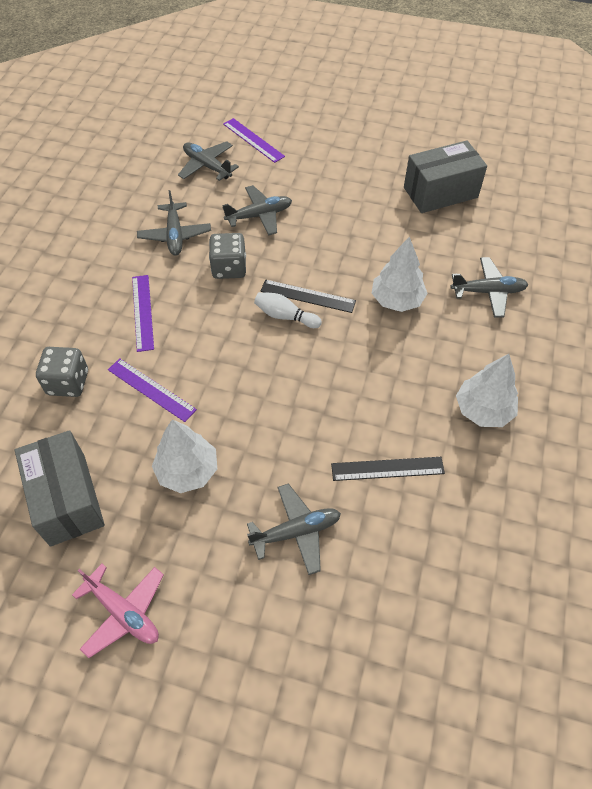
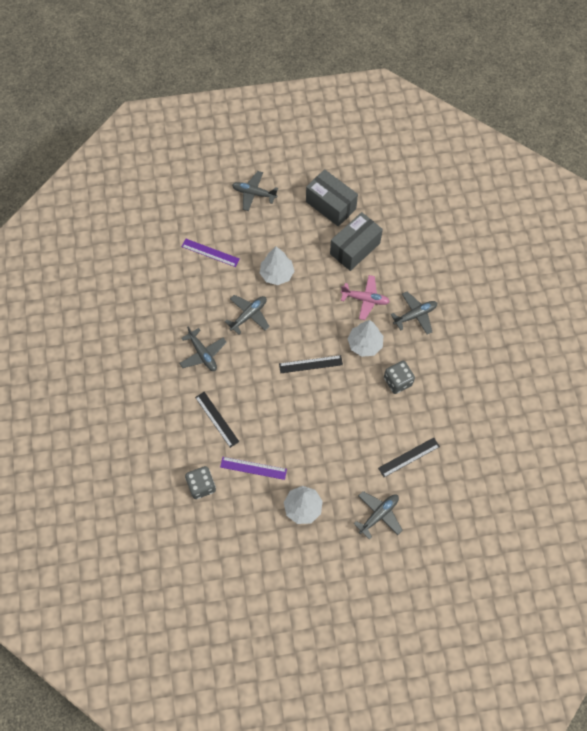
camera: 25 degrees left, 10 degrees up
grey box [15,430,105,547] -> grey box moved to [306,169,358,227]
pink plane [72,564,164,658] -> pink plane moved to [341,275,390,320]
purple ruler [132,275,154,352] -> black ruler [195,392,239,448]
grey plane [178,141,239,181] -> grey plane moved to [232,171,278,211]
grey dice [209,233,246,279] -> grey dice moved to [384,361,415,394]
white bowling pin [254,292,322,328] -> none
white tree [456,354,518,427] -> white tree moved to [260,247,294,285]

